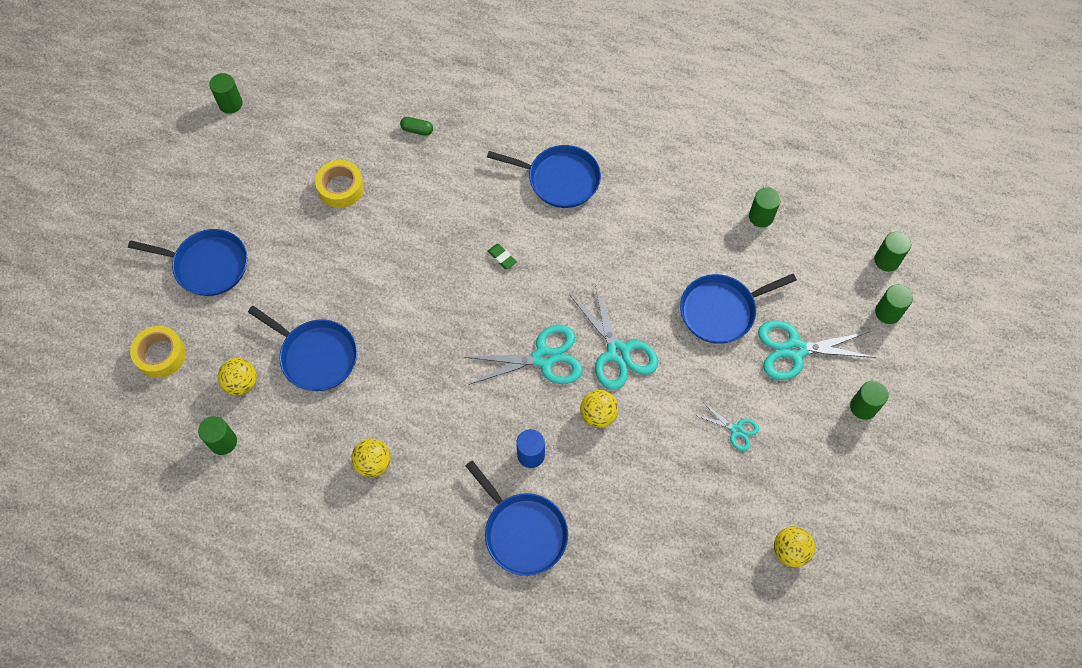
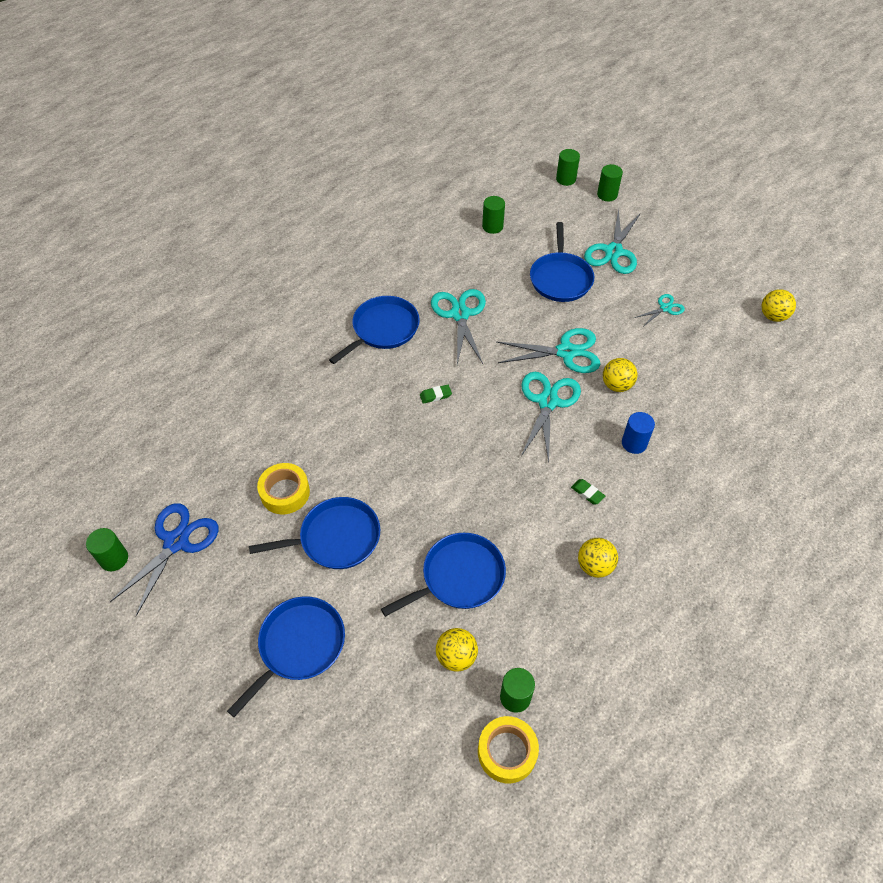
camera: 65 degrees left, 10 degrees down
yellow tape [130,326,186,378] -> yellow tape moved to [478,716,539,784]
green capsule [400,117,433,136] -> none
blue pan [465,460,568,576] -> blue pan moved to [249,497,380,569]
green cylinder [850,381,889,420] -> none
none -> blue scissors [110,503,219,616]
none -> turquoise scissors [431,289,486,364]
none -> green eraser [571,479,605,504]

